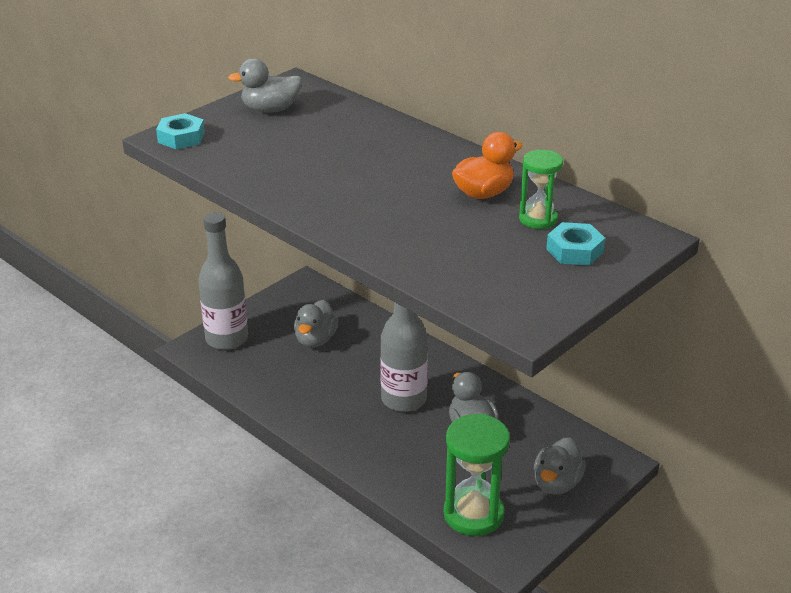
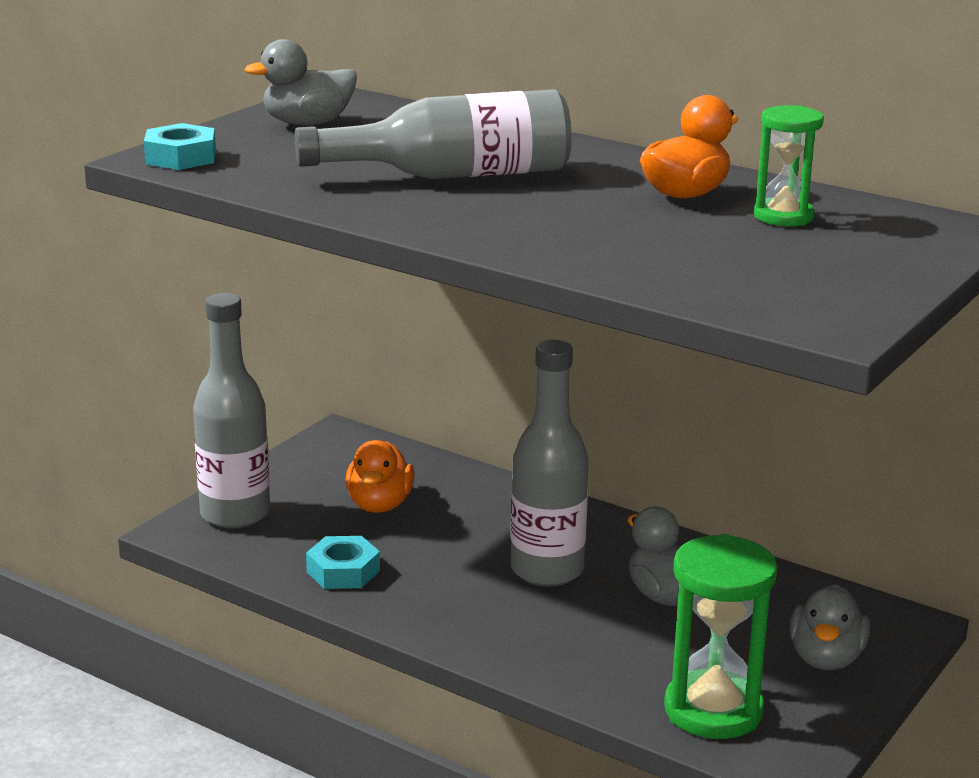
camera: 10 degrees left, 10 degrees down
grey duck [294,300,338,347] -> orange duck [345,440,415,513]
turquoise nut [546,222,605,265] -> turquoise nut moved to [306,536,380,589]
none -> grey bottle [295,89,572,179]

